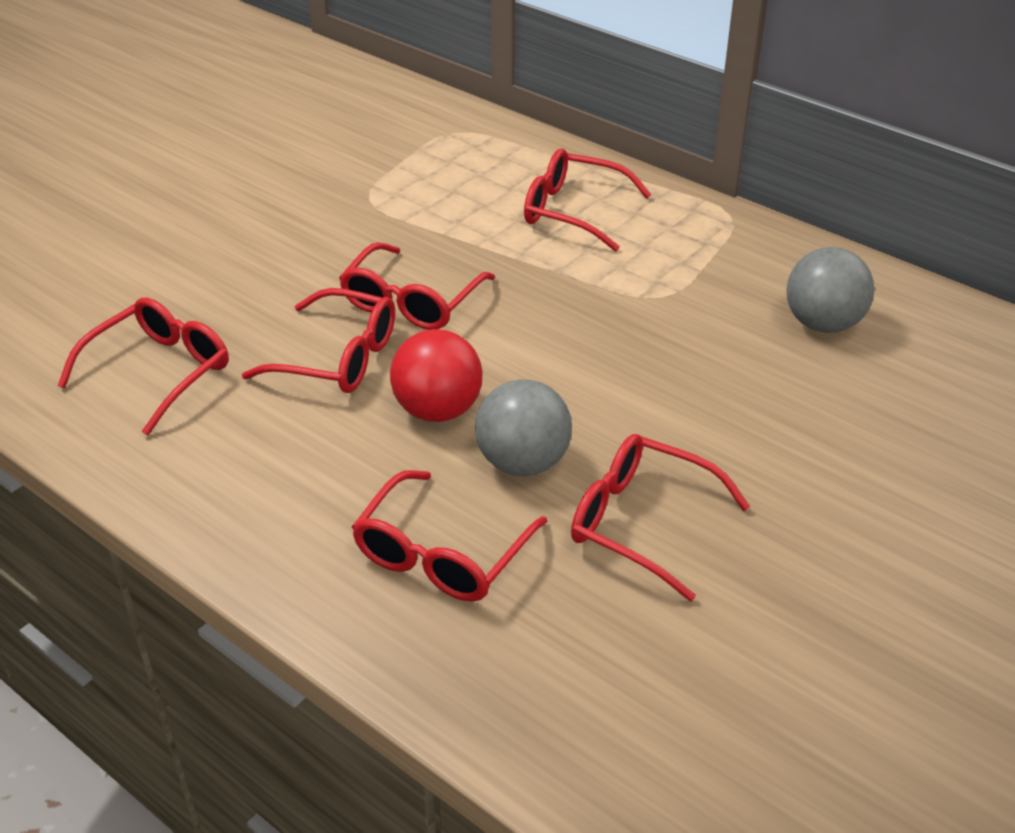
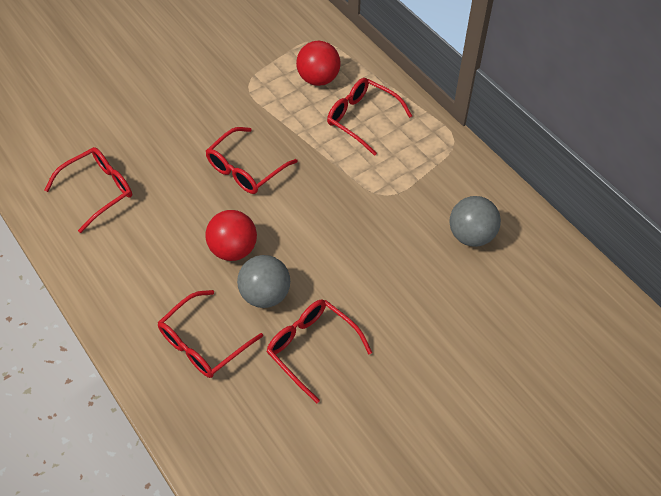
camera: 15 degrees right, 15 degrees up
red glasses [242,288,395,393] -> none
none -> red ball [296,41,341,86]

